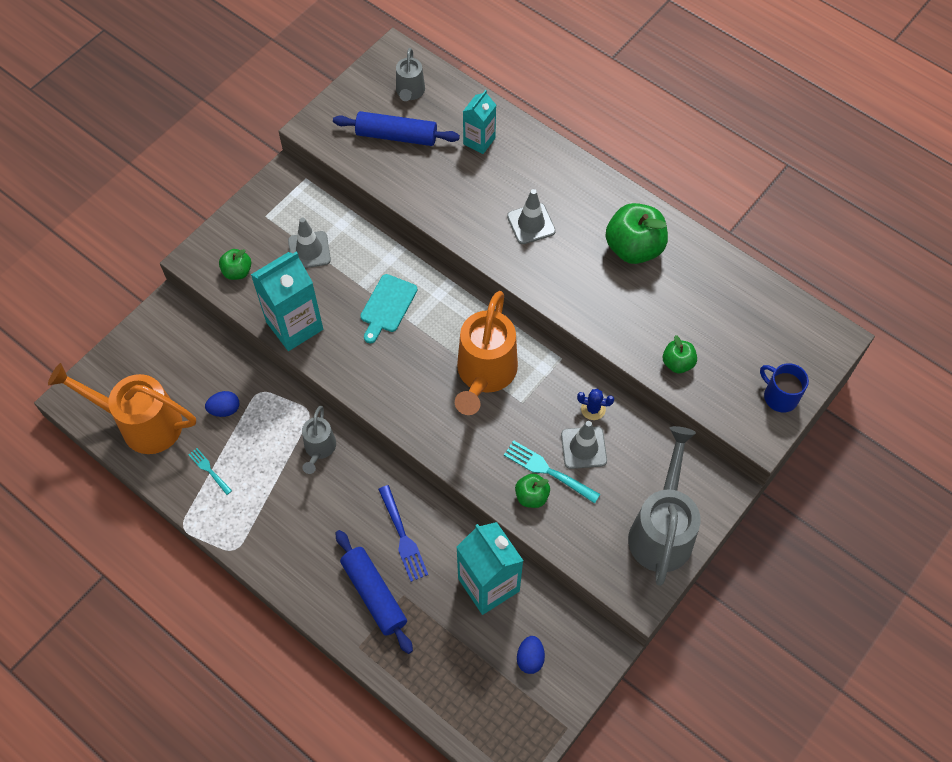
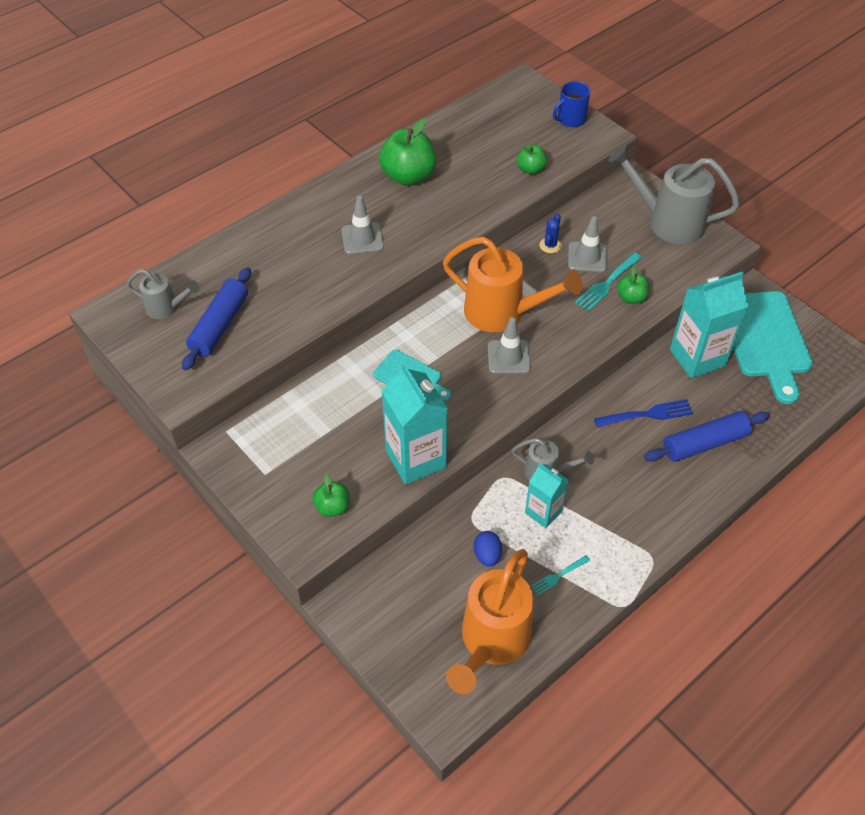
camera: 80 degrees left, 10 degrees down
grey traffic cone [288,218,331,268] -> grey traffic cone moved to [488,317,531,374]
turquoise carton [463,90,496,154] -> turquoise carton moved to [525,463,568,528]
blue egg [517,636,545,674] -> turquoise cutting board [733,291,813,404]

